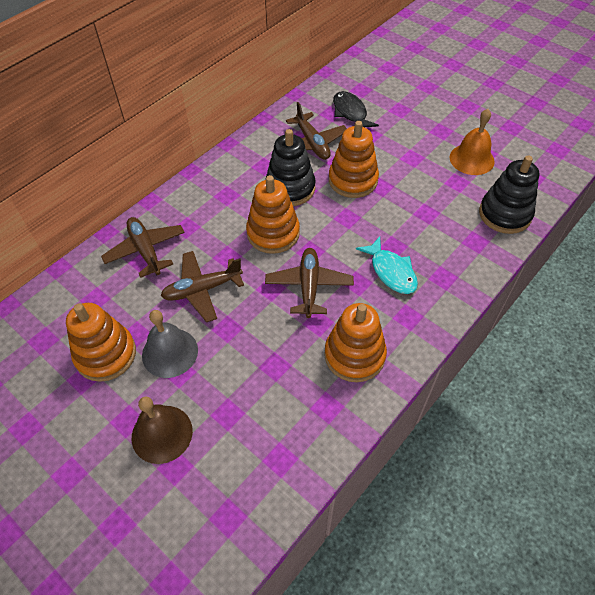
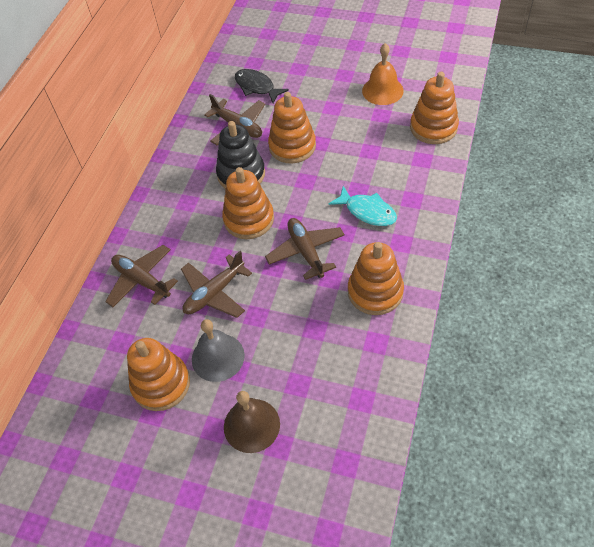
camera: 20 degrees left, 0 degrees up
black stacking toy [479,156,539,234] -> orange stacking toy [410,72,459,144]

